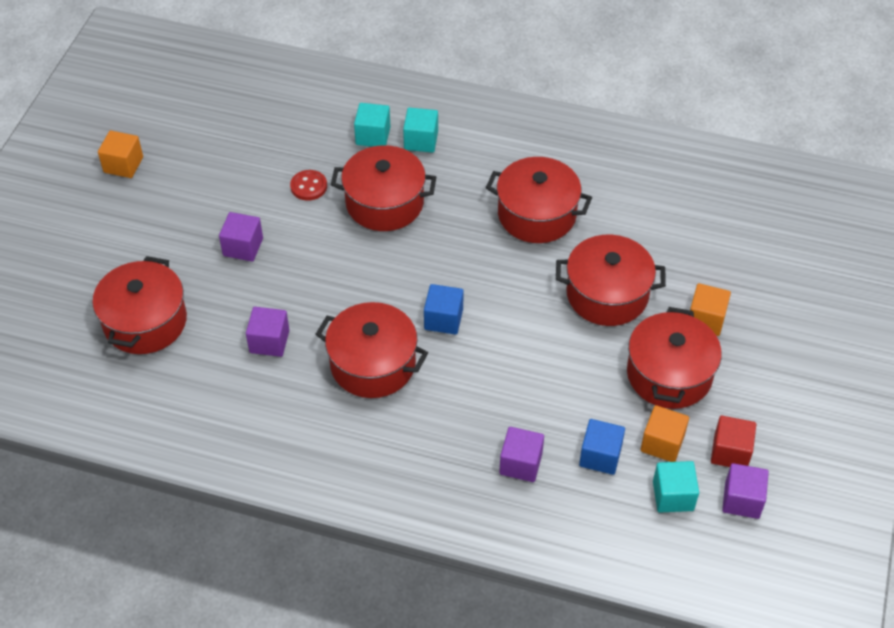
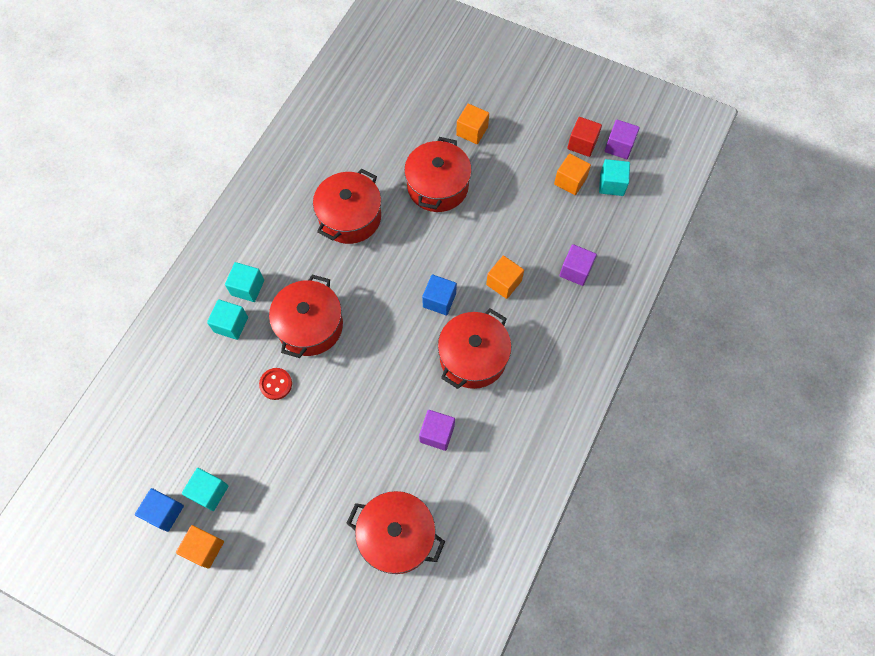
camera: 80 degrees left, 15 degrees up
purple cube [219,212,263,262] -> none
blue cube [579,419,625,475] -> blue cube moved to [135,488,184,532]
red pot [627,307,722,409] -> none
none -> turquoise cube [182,468,229,511]
none -> orange cube [486,256,524,299]

